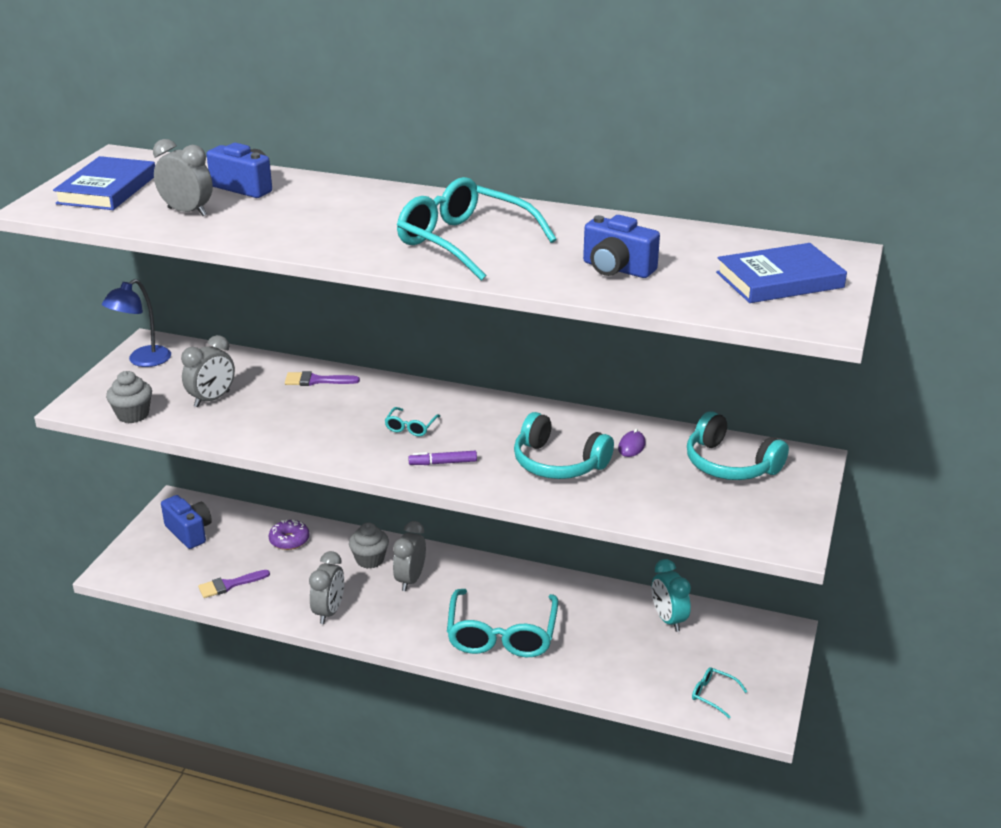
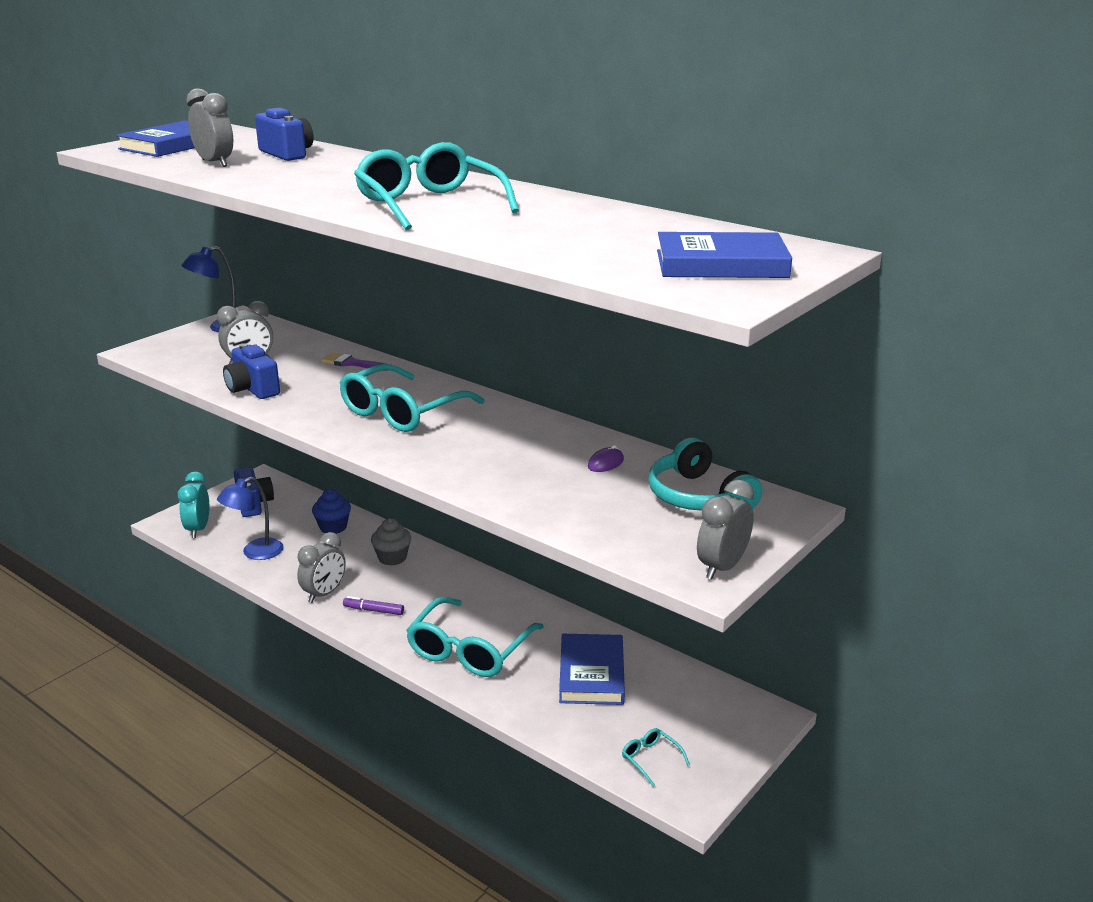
camera: 20 degrees right, 5 degrees down
grey cupcake [106,371,152,423] -> none
purple brush [198,570,270,598] -> blue lamp [217,477,284,560]
purple donut [269,520,309,550] -> blue cupcake [312,489,351,534]
turquoise glasses [384,407,440,436] -> turquoise glasses [340,364,485,432], size x2.37
grey clock [393,521,426,591] -> grey clock moved to [697,480,754,580]
purple marker [408,451,477,465] -> purple marker moved to [343,596,404,615]
turquoise headphones [514,412,614,479] -> none
blue camera [583,215,660,278] -> blue camera moved to [223,343,280,399]
turquoise clock [652,559,691,632] -> turquoise clock moved to [178,471,209,538]
none -> blue book [559,634,625,705]

